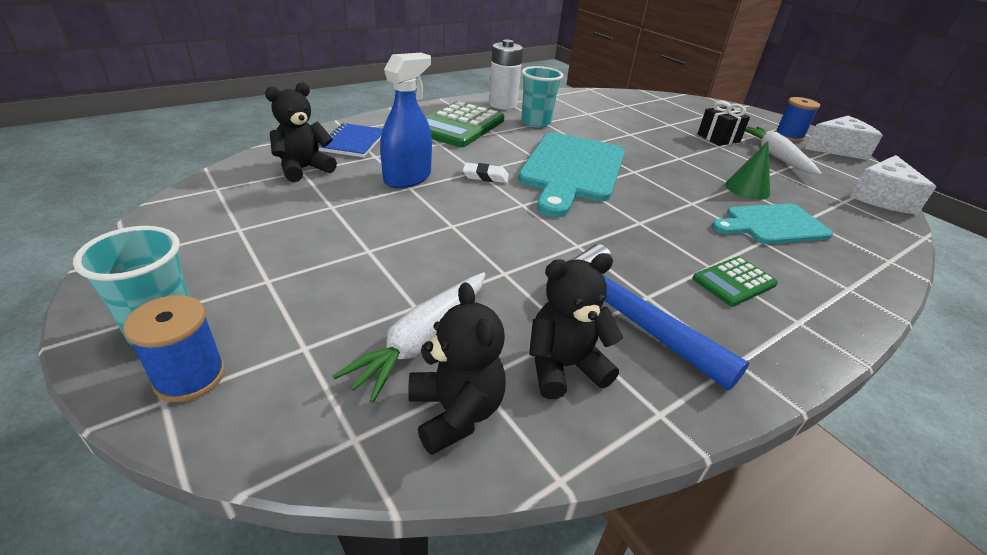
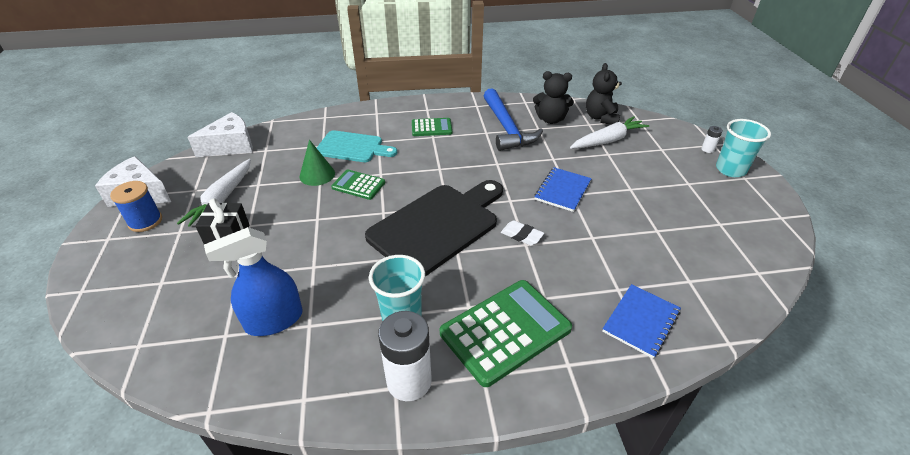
camera: 150 degrees left, 5 degrees up
blue spool [123,295,225,402] -> white battery [701,126,723,153]
black teddy bear [265,82,337,182] -> none
blue spray bottle [380,53,432,188] -> blue spray bottle moved to [204,227,303,336]
turquoise cutting board [518,132,625,217] -> black cutting board [365,180,503,276]
none -> green calculator [331,170,385,200]
none -> blue notebook [535,167,592,212]

